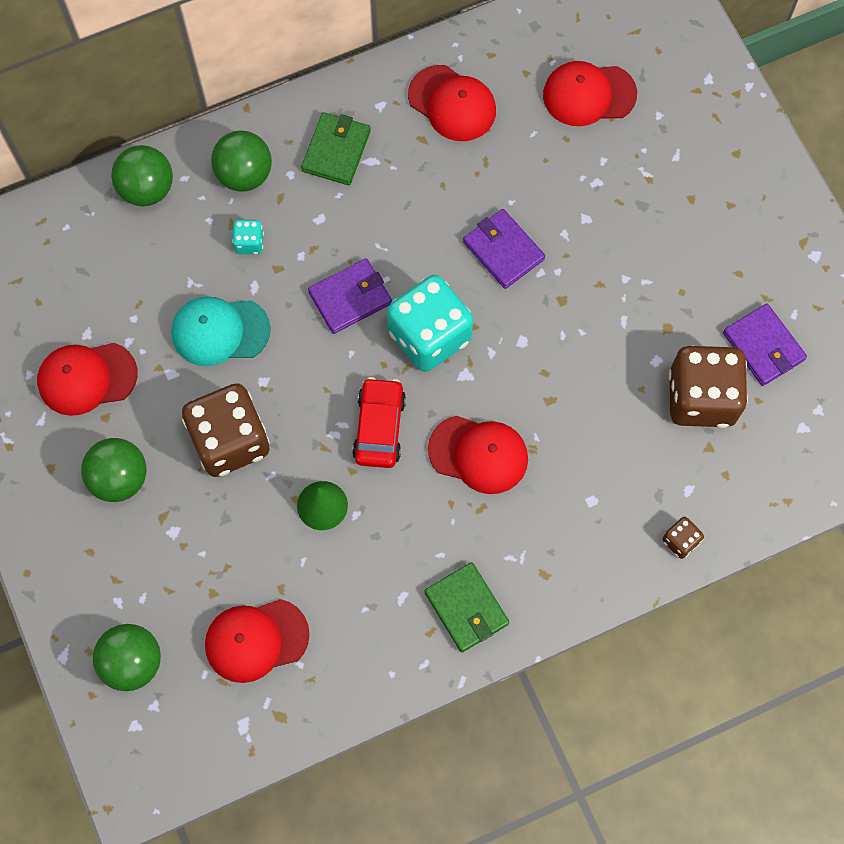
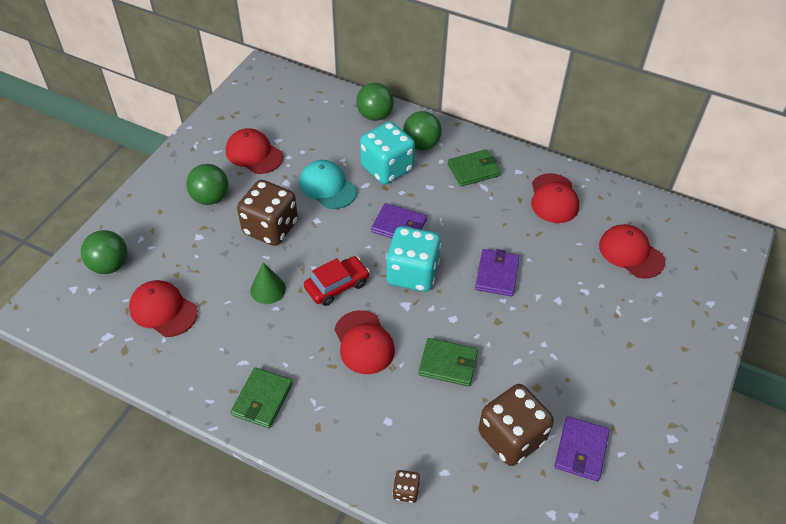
camera: 50 degrees right, 20 degrees down
turquoise dice [232,220,264,254] -> turquoise dice [360,121,415,184], size x2.31
none -> green wallet [418,338,478,387]

